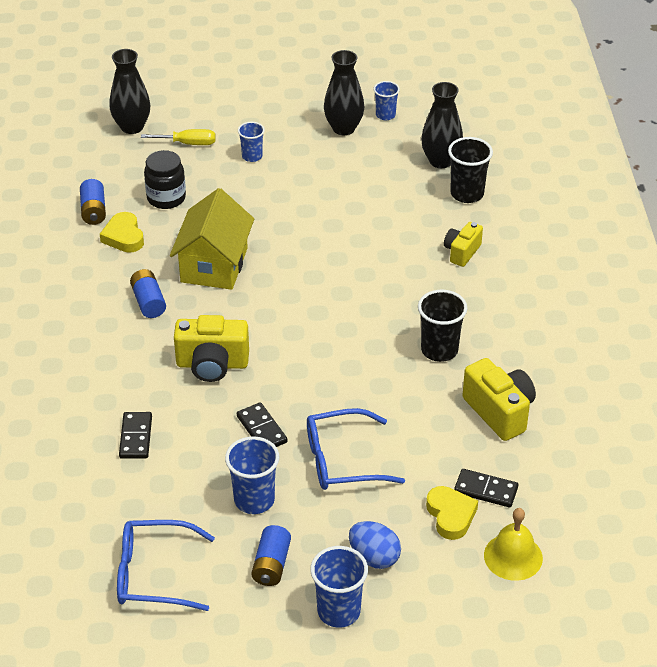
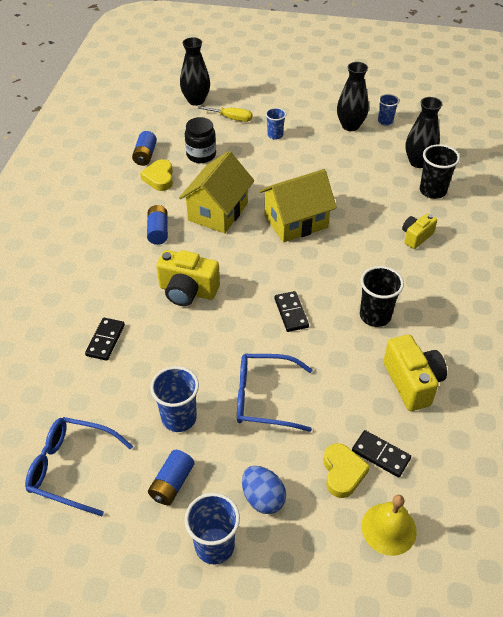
camera: 15 degrees right, 5 degrees up
black domino [237,402,287,447] -> black domino moved to [274,291,309,332]
none -> yellow house [259,169,337,243]

